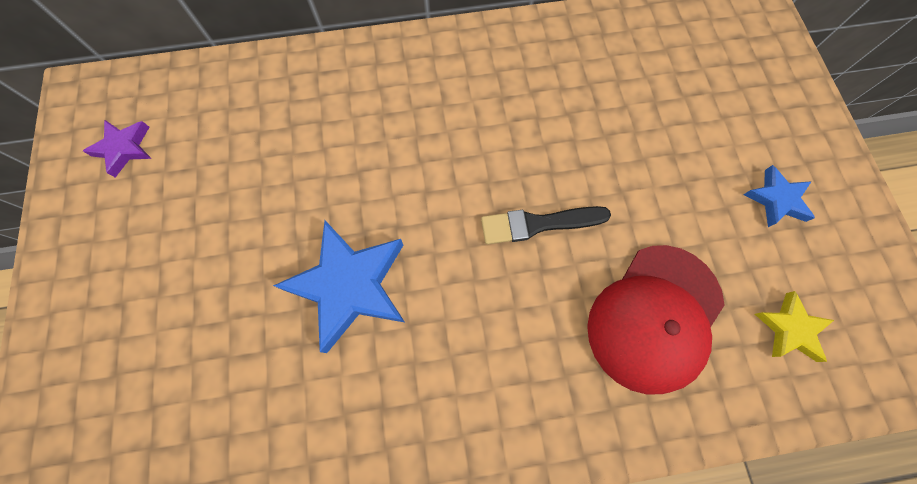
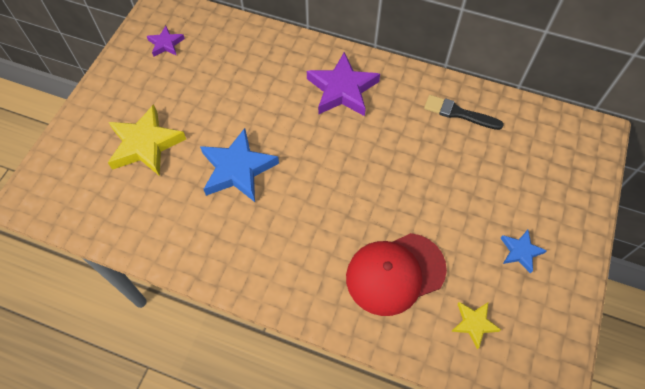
camera: 30 degrees right, 10 degrees down
black brush [481,206,611,244] -> black brush moved to [424,95,504,130]
none -> yellow star [108,104,186,176]
none -> purple star [307,52,380,116]

